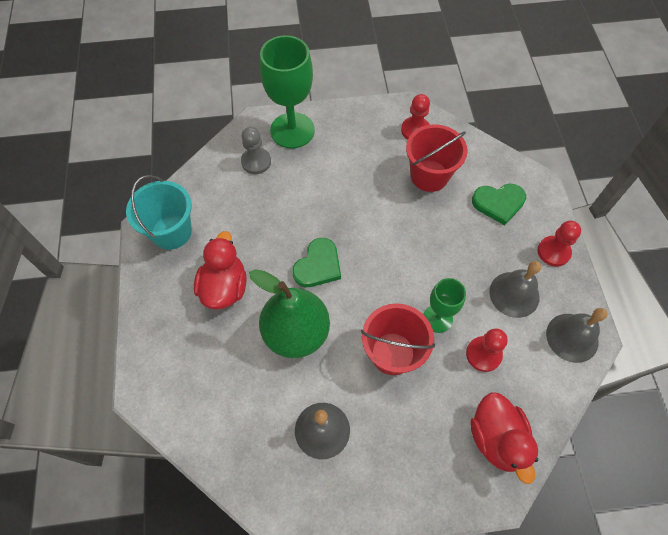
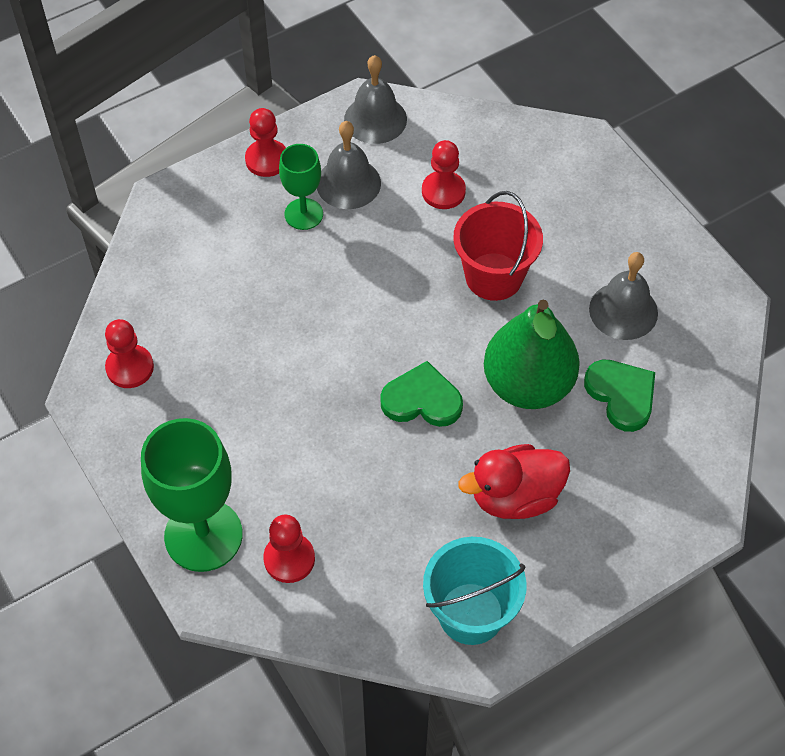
camera: 115 degrees left, 5 degrees down
grey pawn [241,127,271,174] -> red pawn [263,514,315,583]
red bucket [406,124,468,192] -> none
green goblet [423,278,466,333] -> green goblet moved to [279,144,323,230]
red duck [470,392,538,484] -> none
green heart [472,184,526,225] -> green heart moved to [584,359,655,432]

